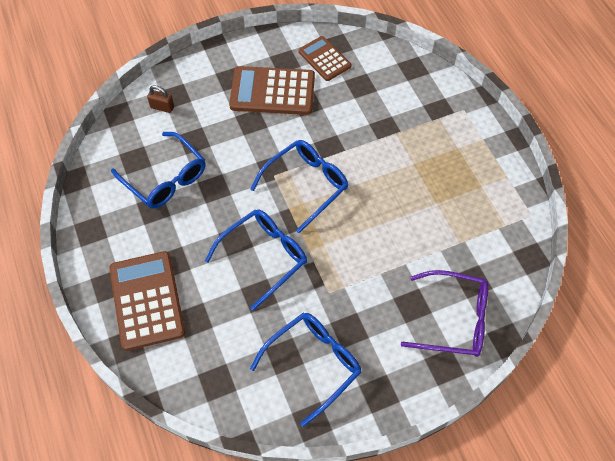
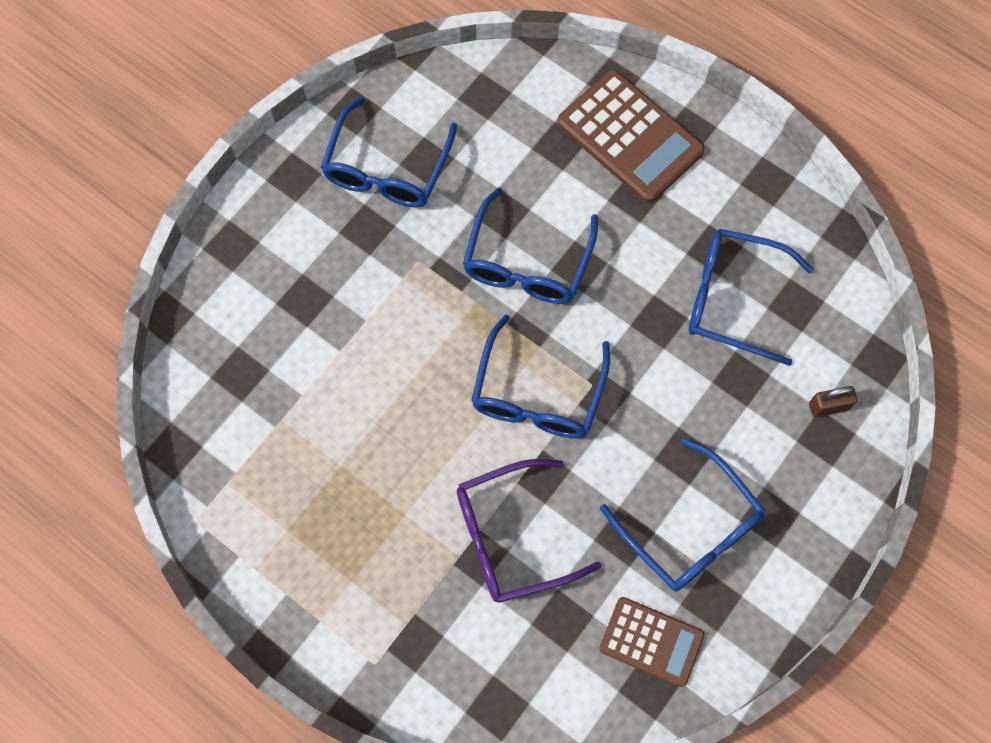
camera: 150 degrees right, 10 degrees up
brown calculator [229,66,315,115] -> blue glasses [600,438,766,591]
purple glasses [401,270,488,357] -> purple glasses moved to [457,459,602,603]

